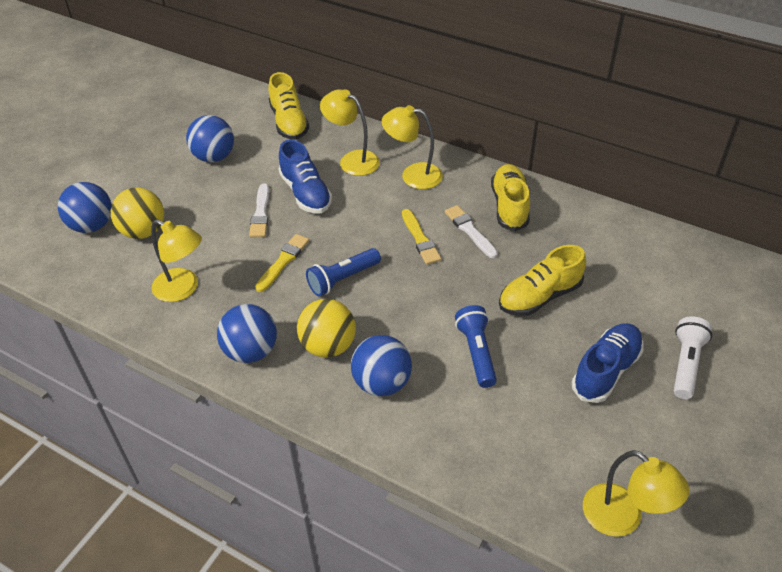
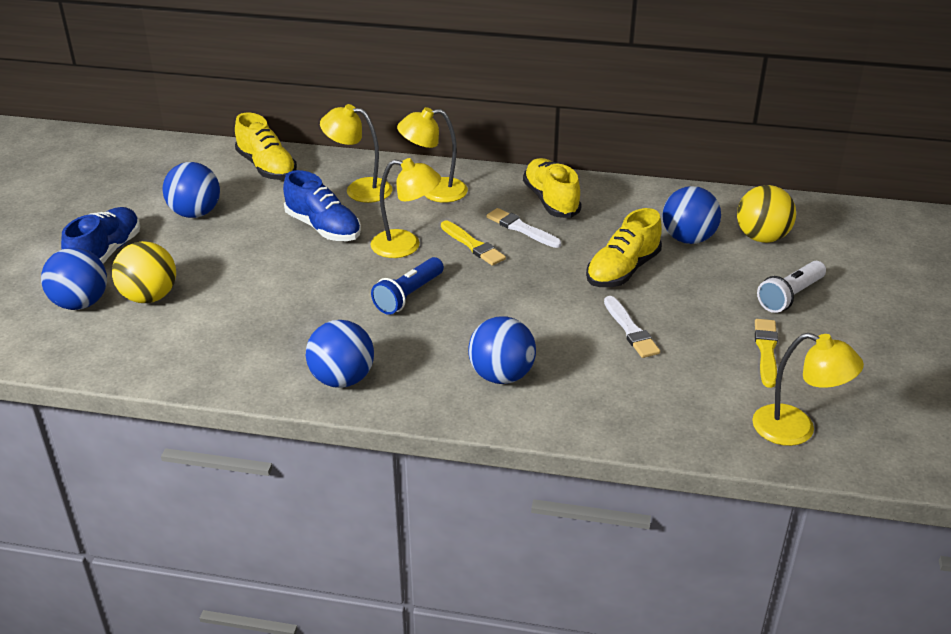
camera: 20 degrees left, 10 degrees down
yellow lamp [151,219,202,302] -> yellow lamp moved to [370,158,441,258]
white brush [249,183,269,237] -> white brush moved to [604,296,660,358]
yellow brush [255,234,309,292] -> yellow brush moved to [755,319,778,388]
yellow ball [297,299,356,358] -> yellow ball moved to [737,185,796,243]
blue flashlight [455,305,497,388] -> none
blue shoe [572,323,644,403] -> blue shoe moved to [61,207,140,264]
white flashlight [674,316,712,399] -> white flashlight turned 135 degrees counterclockwise [757,261,826,313]
none -> blue ball [662,186,721,244]

